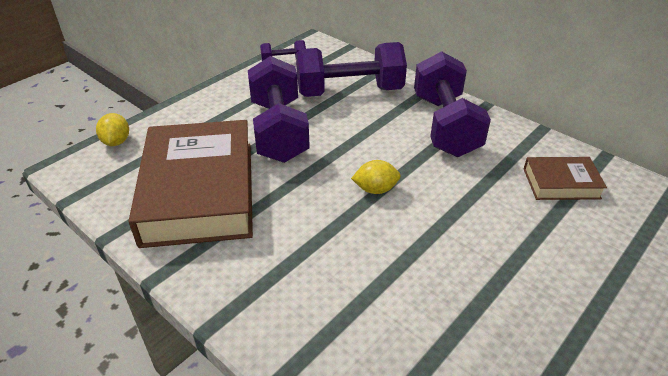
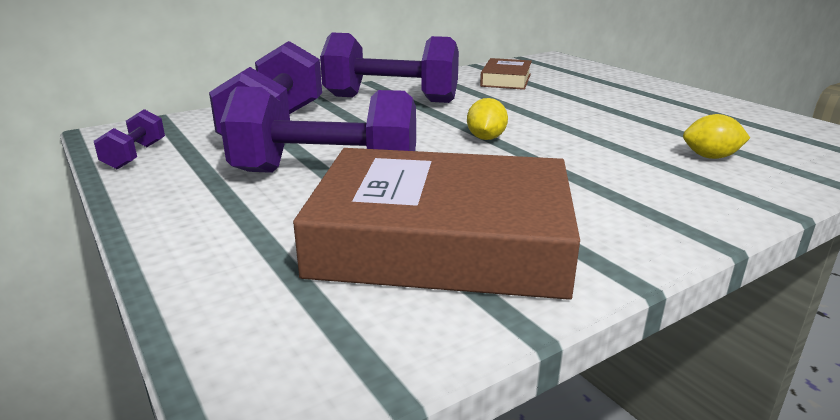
camera: 75 degrees left, 15 degrees down
yellow lemon [96,113,129,146] -> yellow lemon moved to [683,114,750,159]

